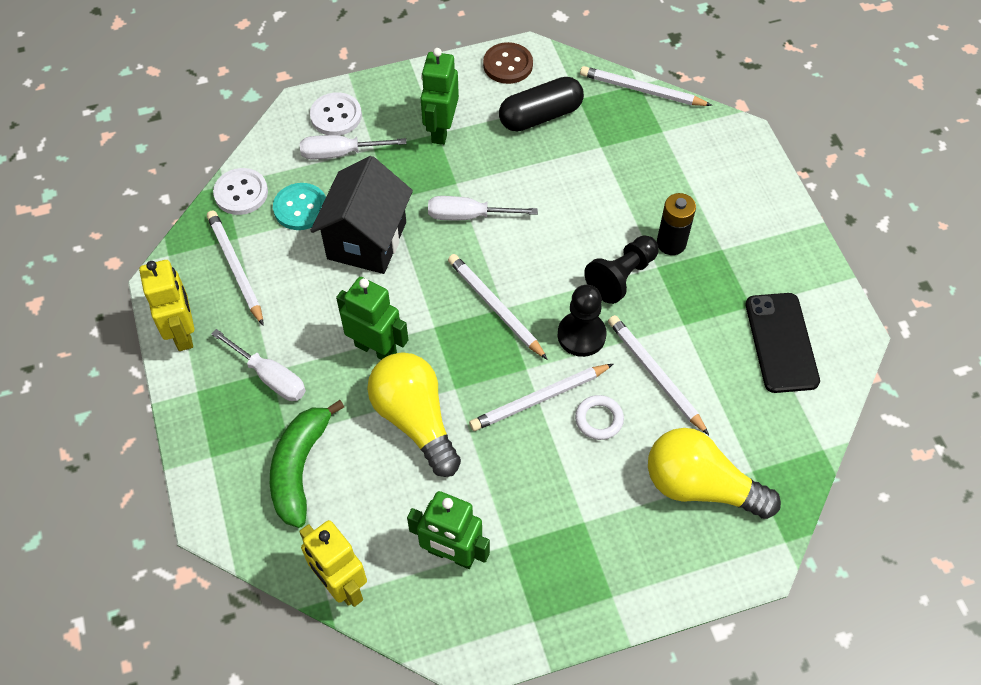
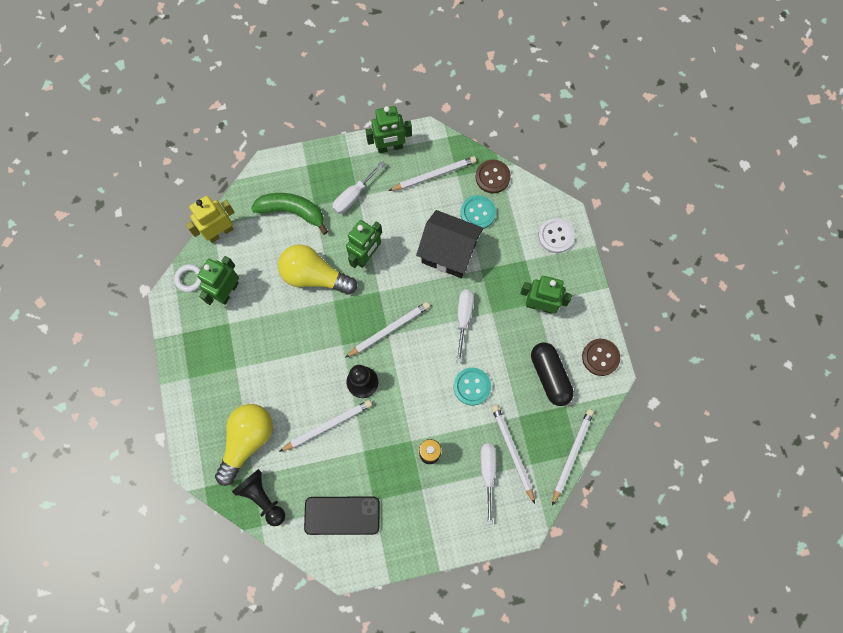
camera: 95 degrees right, 15 degrees up
yellow robot [139,260,195,351] -> green robot [366,106,412,153]
white button [213,168,268,215] -> brown button [475,160,511,193]
white screwdriver [300,135,407,159] -> white screwdriver moved to [480,444,496,525]
yellow light bulb [367,352,461,477] -> yellow light bulb turned 135 degrees counterclockwise [278,244,357,295]
white pencil [469,364,613,431] -> white pencil moved to [492,405,535,504]
white ring [575,395,624,440] -> white ring moved to [174,264,202,292]
black pawn [584,235,659,304] -> black pawn moved to [232,469,285,526]
none -> turquoise button [453,368,491,406]

